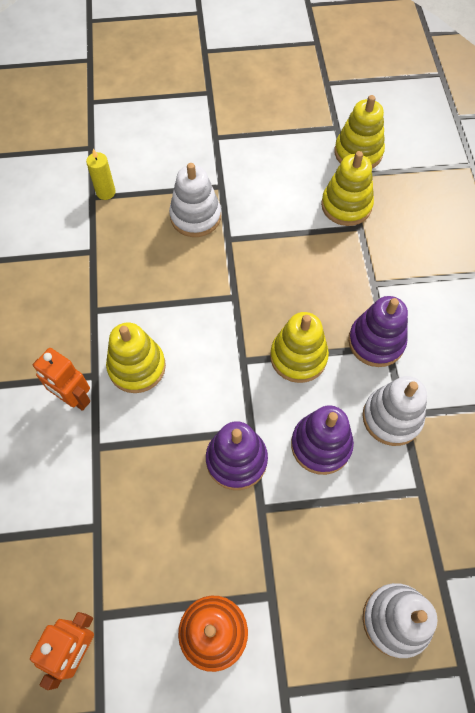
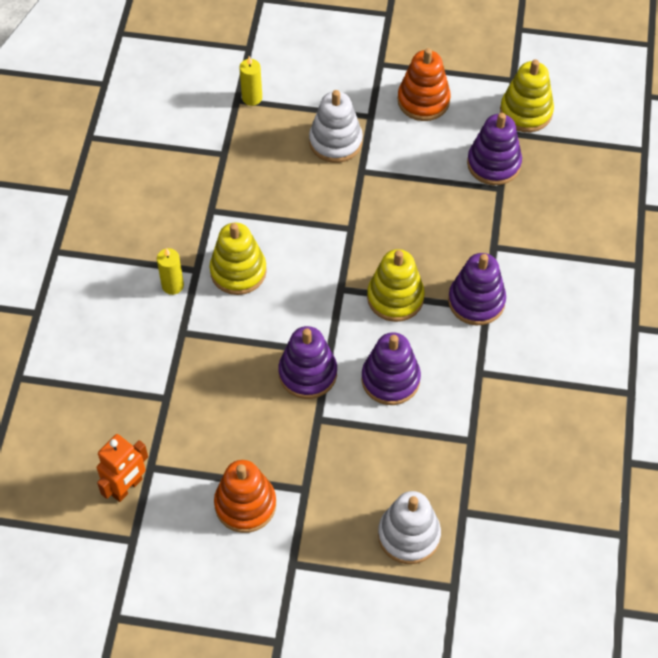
camera: 15 degrees right, 5 degrees down
orange robot [32,348,90,411] -> yellow candle [157,248,184,295]
yellow stacking toy [321,151,374,226] -> purple stacking toy [467,113,522,185]
white stacking toy [362,376,427,446] -> none
none -> orange stacking toy [397,48,451,121]

